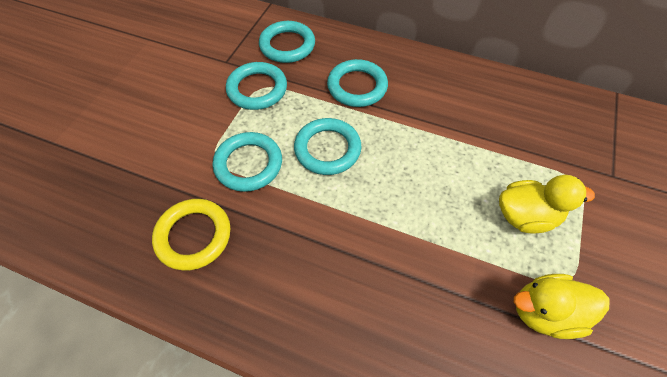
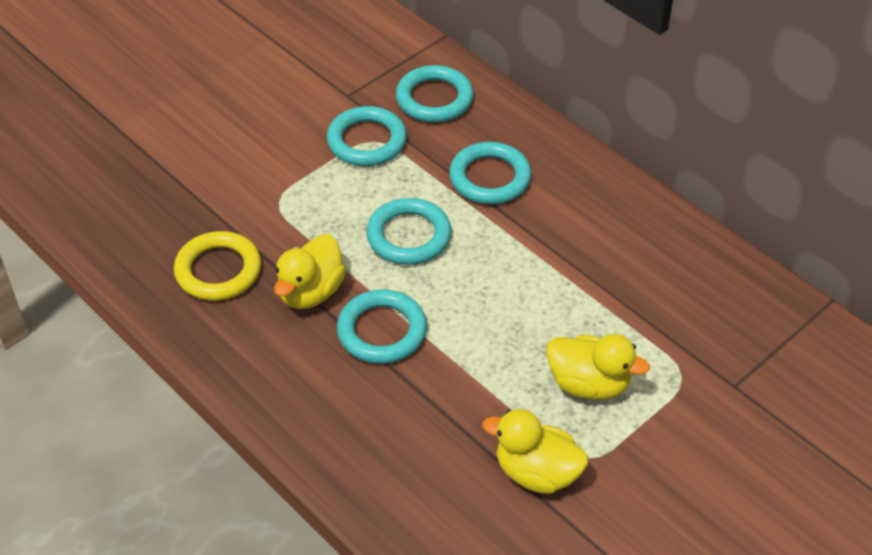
camera: 25 degrees right, 10 degrees down
turquoise ring [213,132,282,192] -> turquoise ring moved to [337,289,427,364]
none -> yellow duck [274,234,346,309]

